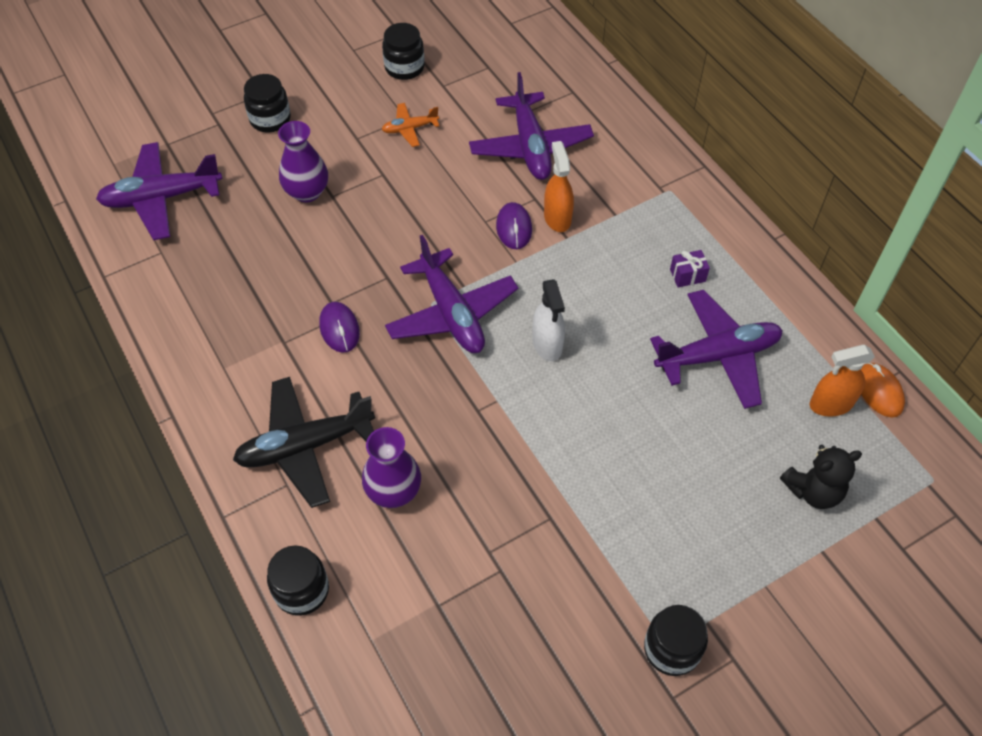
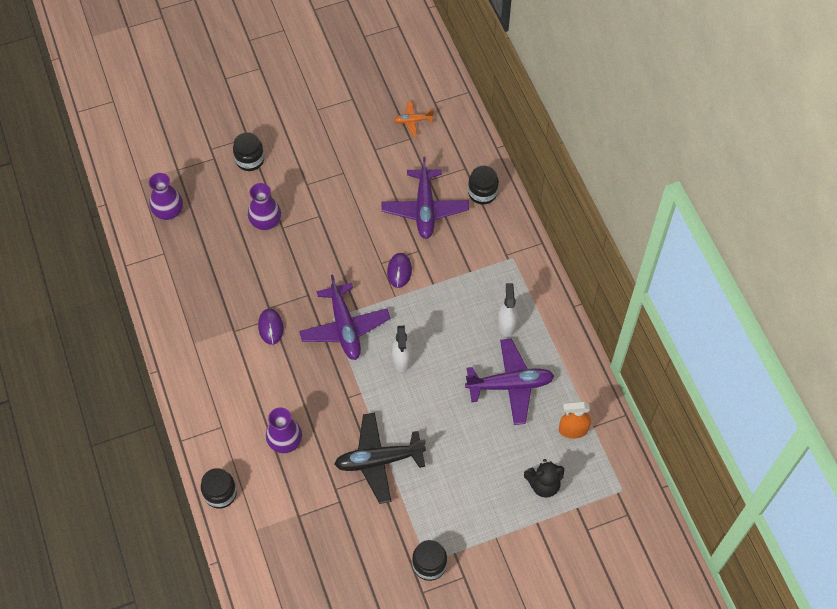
camera: 10 degrees right, 5 degrees up
purple plane [96,142,223,240] -> purple vase [149,173,183,220]
black plane [233,377,375,508] -> black plane moved to [334,413,426,504]
black jar [382,23,424,80] -> black jar moved to [468,165,499,205]
orange plane [382,103,439,147] -> orange plane moved to [394,101,434,136]
orange spray bottle [544,141,574,232] -> none
purple gift [670,250,710,287] -> white spray bottle [498,283,518,337]
orange mouse [861,363,905,418] -> none

